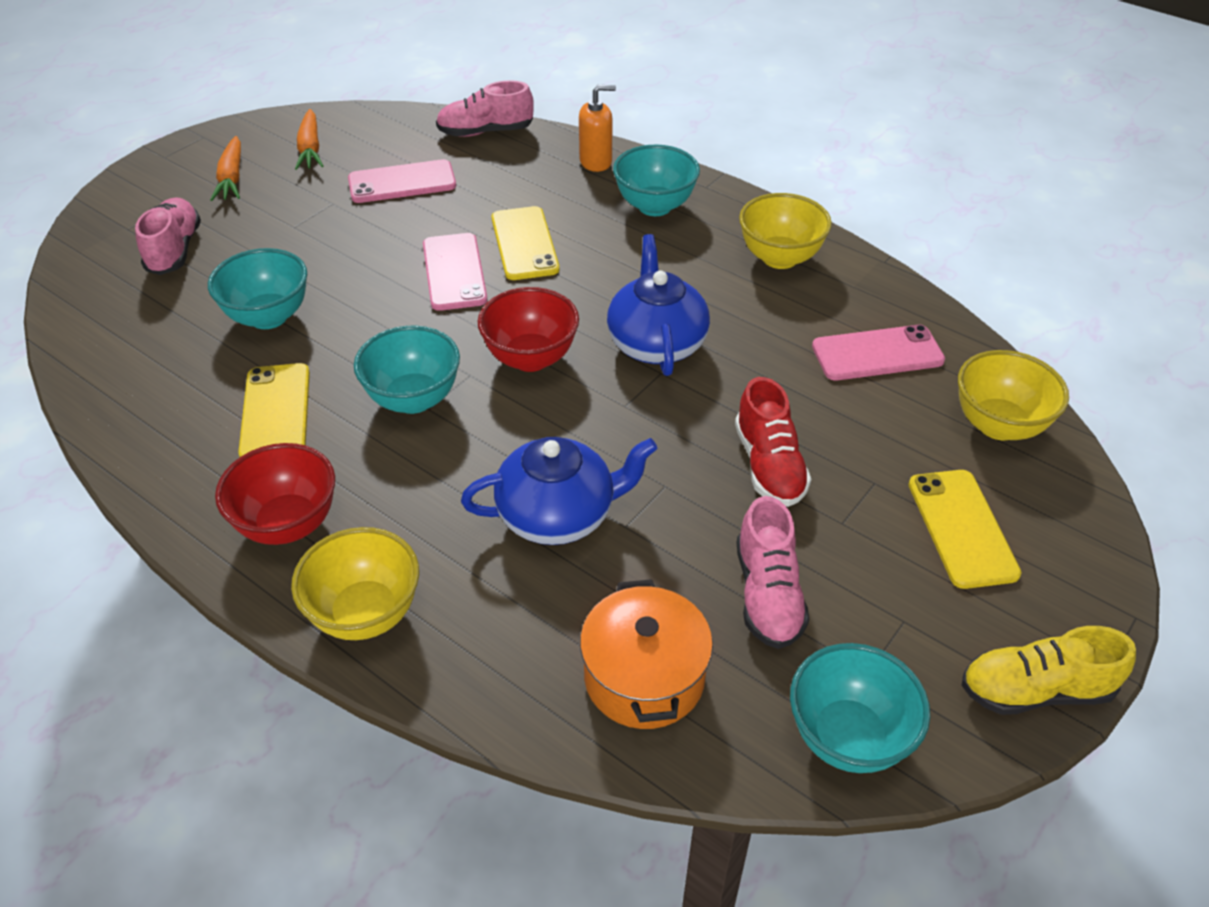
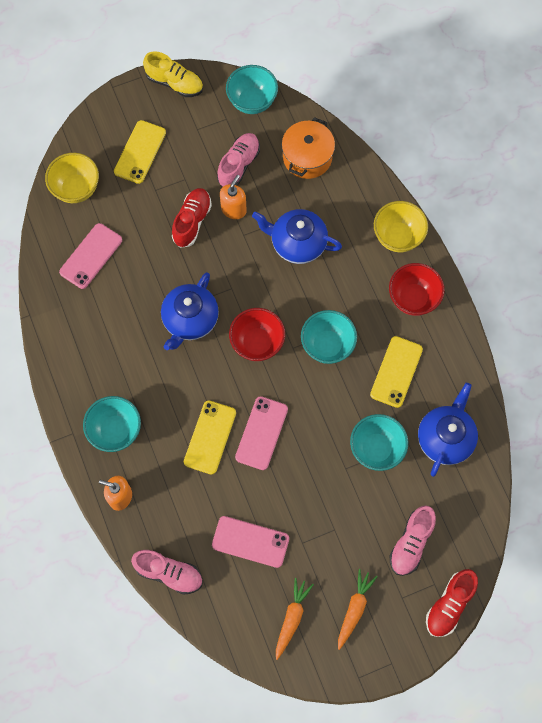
camera: 150 degrees left, 25 degrees up
yellow bowl [739,193,832,269] -> none
pink phone [812,325,945,381] -> pink phone turned 75 degrees counterclockwise [59,223,122,289]
none -> orange soap dispenser [220,175,247,219]
none -> blue teapot [418,383,478,477]
none -> red shoe [426,569,478,637]

